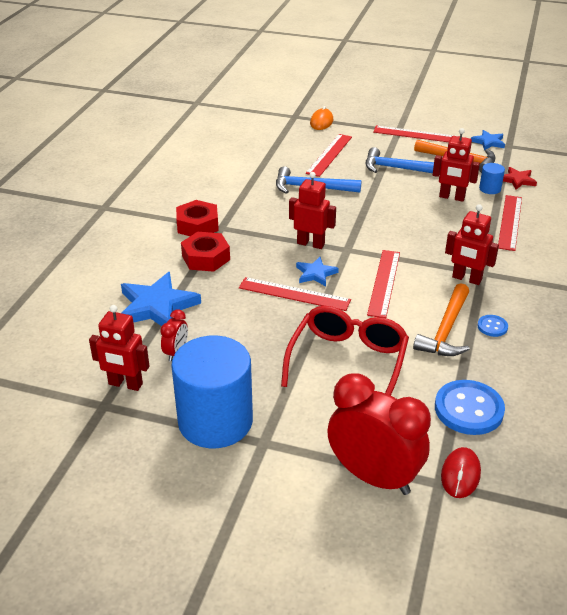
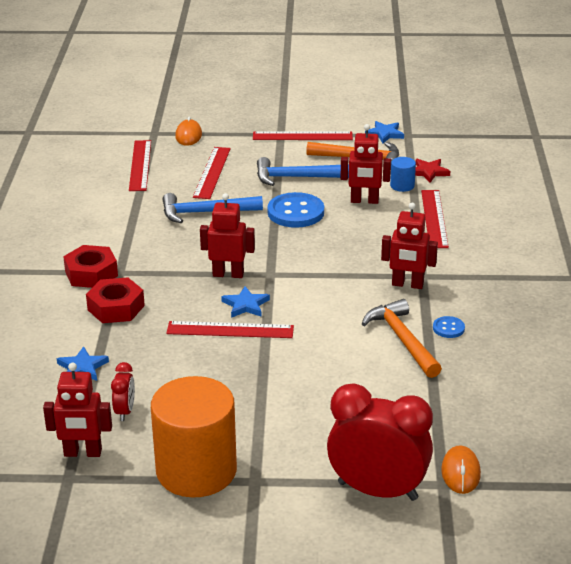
camera: 15 degrees left, 5 degrees down
blue star [121,272,201,326] -> blue star [57,346,109,381], size x0.54
blue cylinder [171,336,253,448] -> orange cylinder [151,376,237,497]
red glasses [281,306,409,396] -> none
red ruler [367,250,400,318] -> red ruler moved to [129,140,151,191]
orange hammer [413,283,469,356] -> orange hammer turned 150 degrees clockwise [362,299,442,378]
blue button [435,380,505,435] -> blue button moved to [268,192,324,228]
red mouse [441,447,481,498] -> orange mouse [441,445,481,494]

